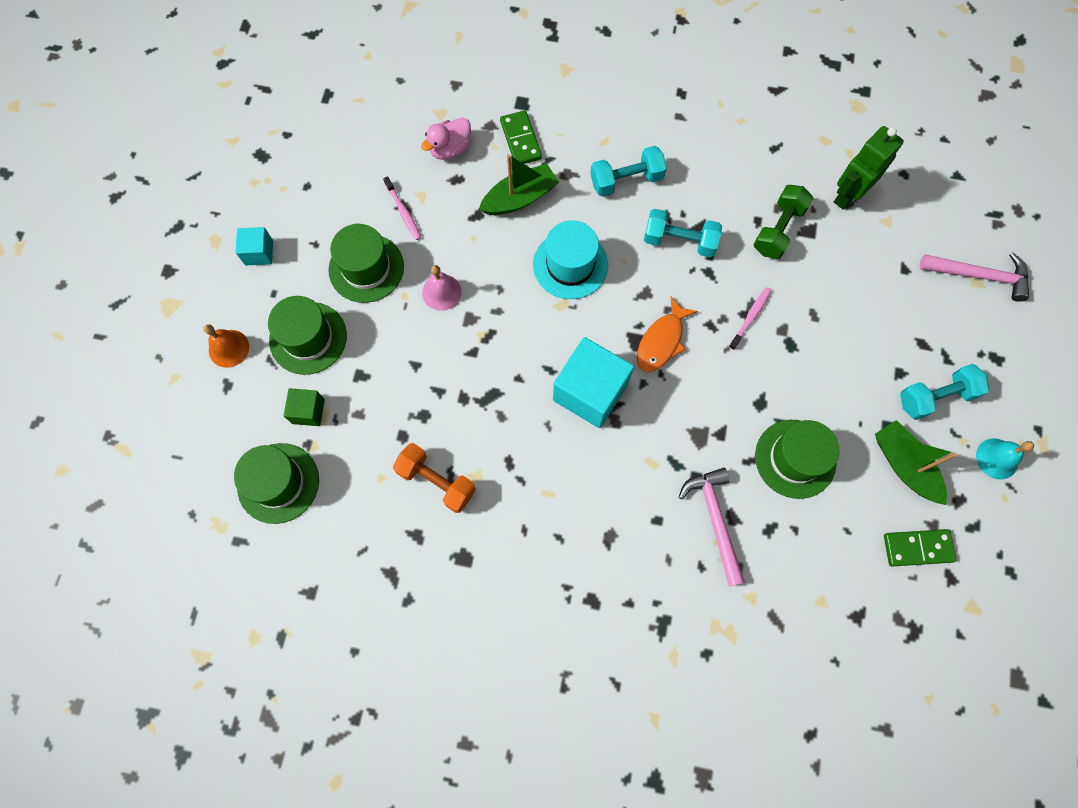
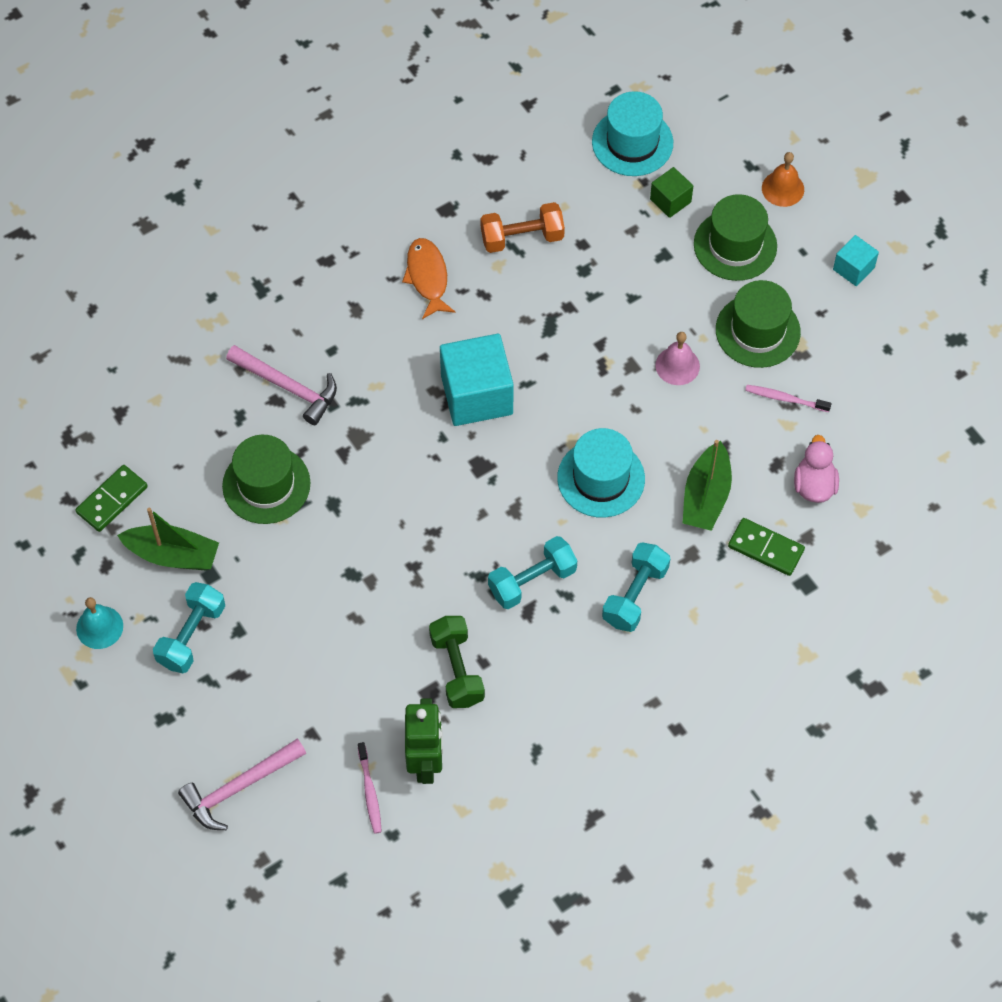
camera: 135 degrees right, 10 degrees down
green hat [234,443,319,524] -> turquoise hat [592,91,673,176]
orange fish [637,297,698,372] -> orange fish moved to [402,238,455,319]
pink toothbrush [729,287,772,350] -> pink toothbrush moved to [358,742,382,834]

